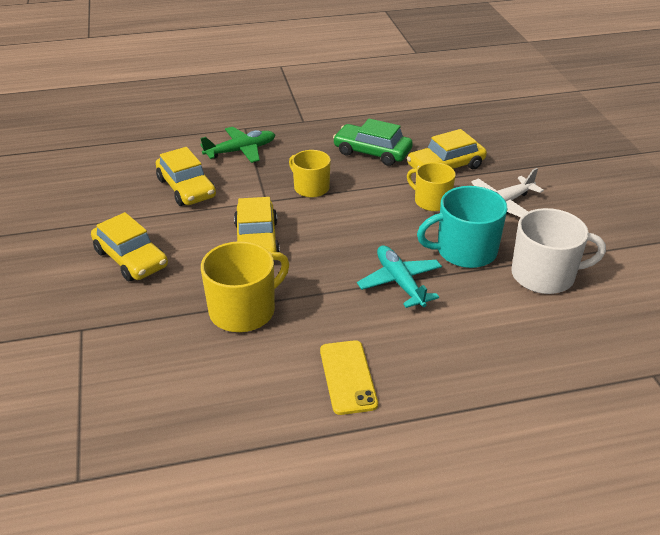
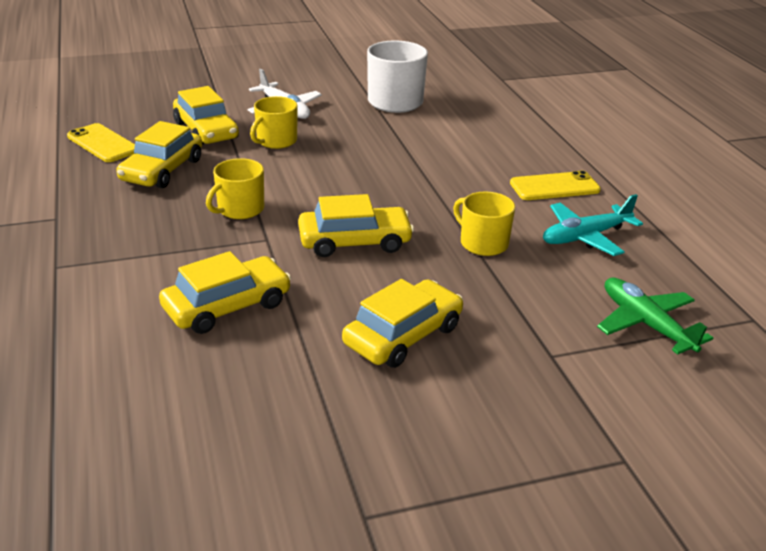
camera: 95 degrees left, 5 degrees down
green plane [200,127,275,163] -> green plane moved to [597,278,713,355]
yellow mug [201,241,289,332] -> yellow mug [453,191,515,256], size x0.66
green car [333,118,413,166] -> yellow car [116,121,202,188]
turquoise plane [357,245,442,308] -> turquoise plane moved to [543,194,643,256]
turquoise mug [417,186,507,268] -> none
none -> yellow phone [67,123,135,162]

